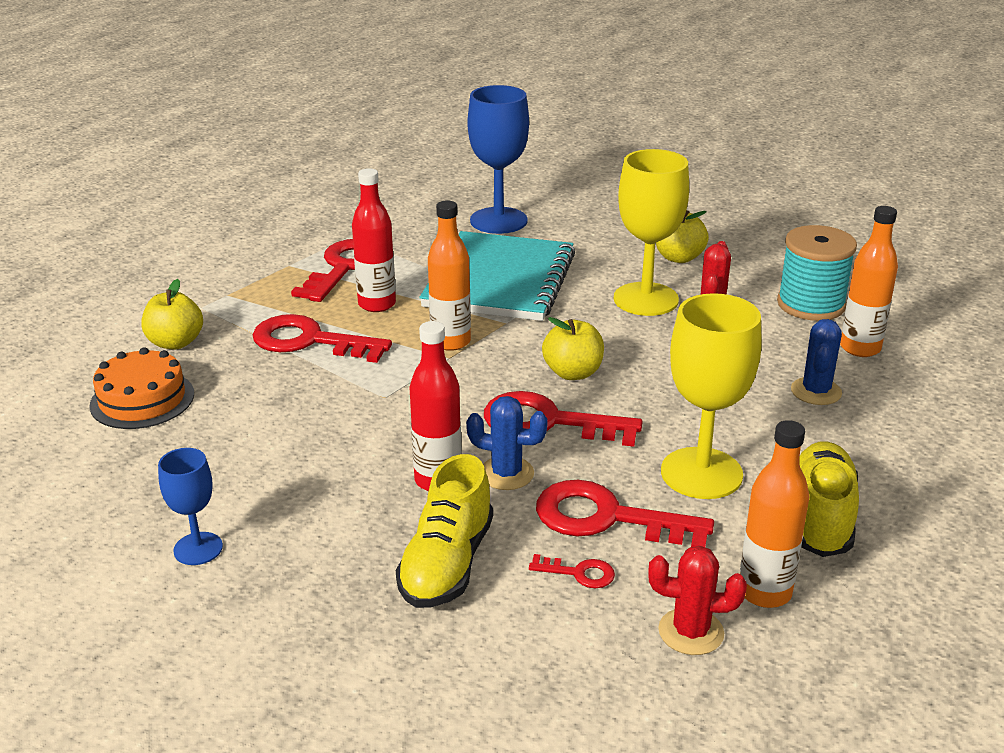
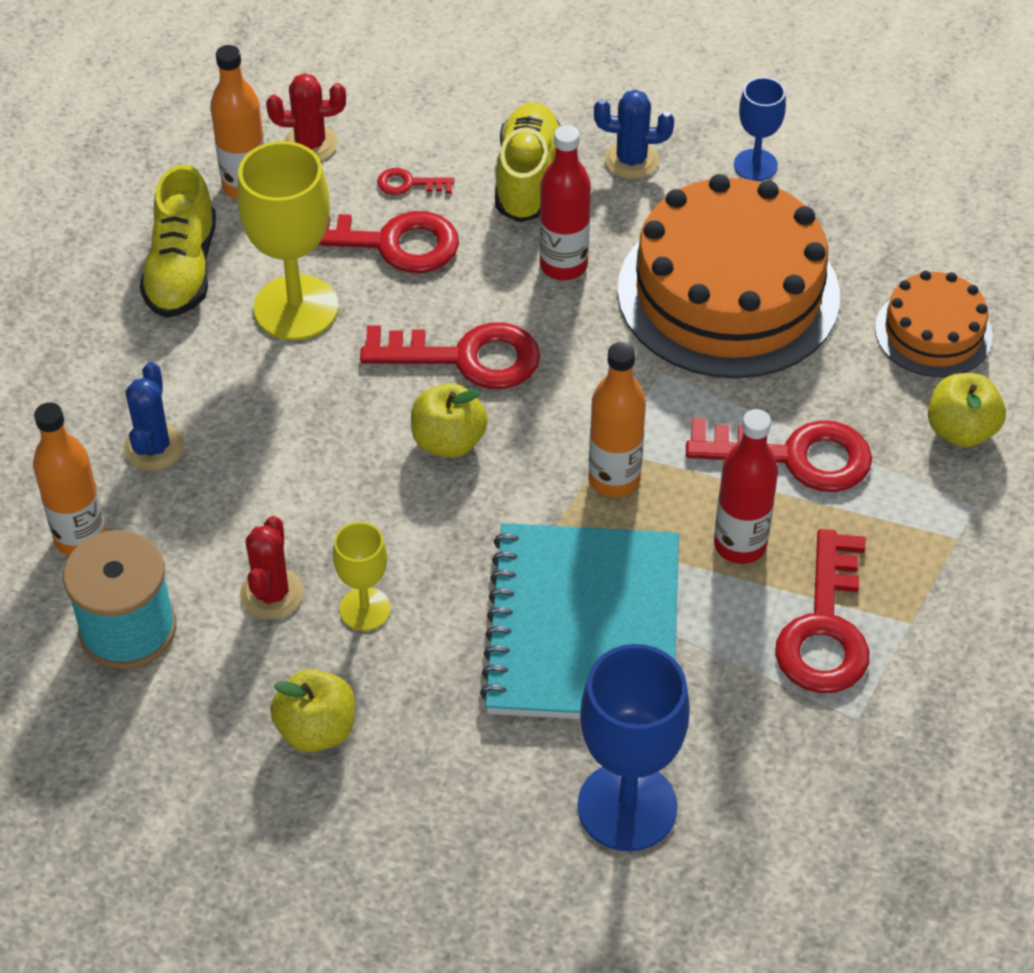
camera: 170 degrees right, 20 degrees up
blue cactus [466,396,548,490] -> blue cactus moved to [594,90,674,179]
yellow goblet [614,149,689,316] -> yellow goblet [333,522,391,631], size x0.55
none -> orange cake [617,174,840,379]

